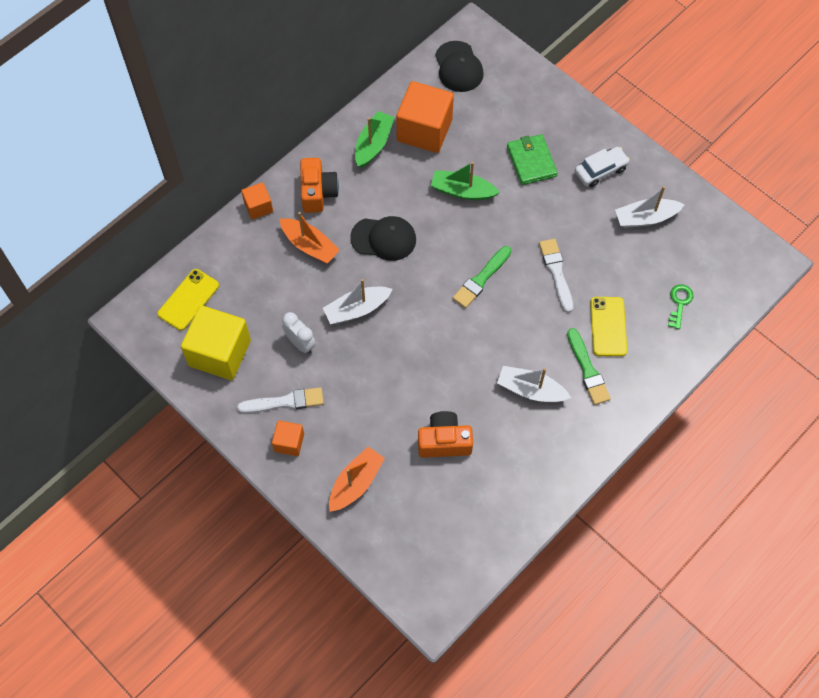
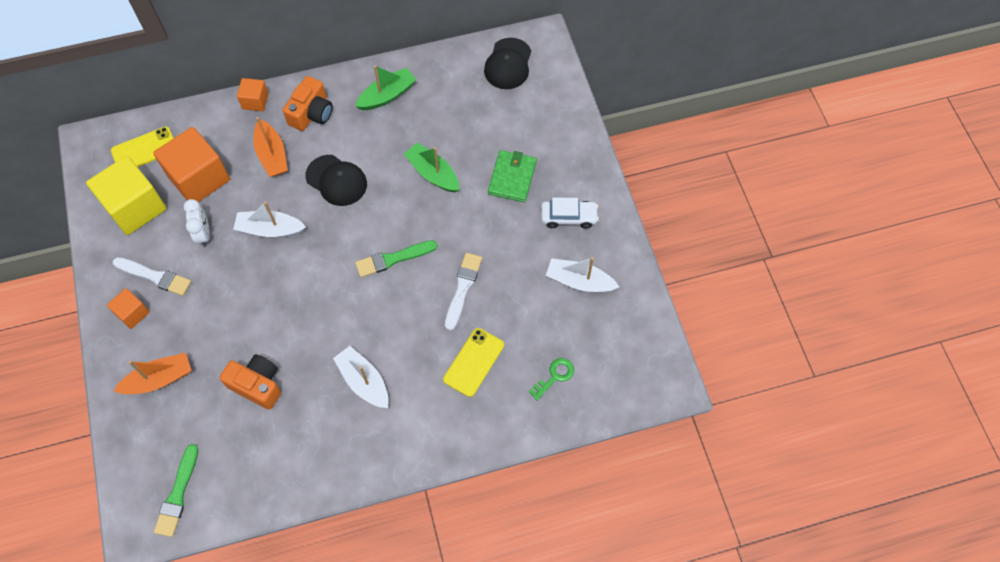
camera: 30 degrees right, 0 degrees up
orange cube [396,81,454,153] -> orange cube moved to [153,127,230,202]
green brush [567,328,611,405] -> green brush moved to [154,444,198,537]

